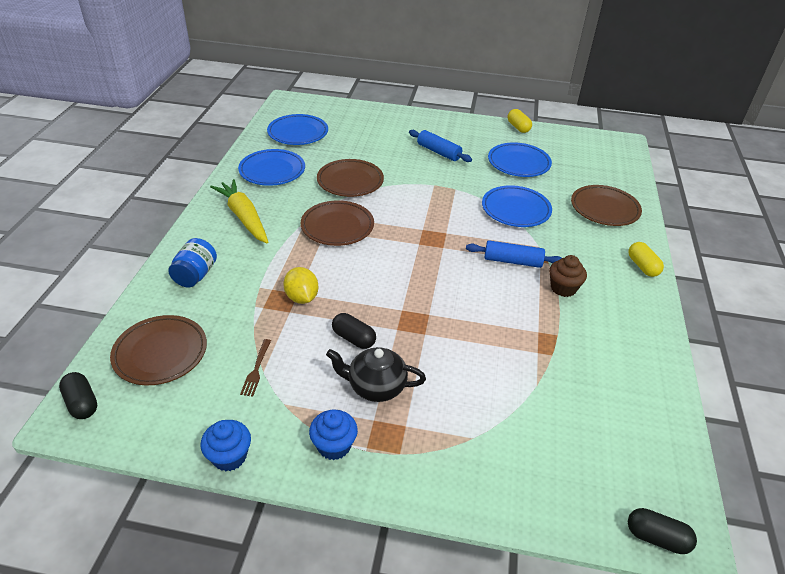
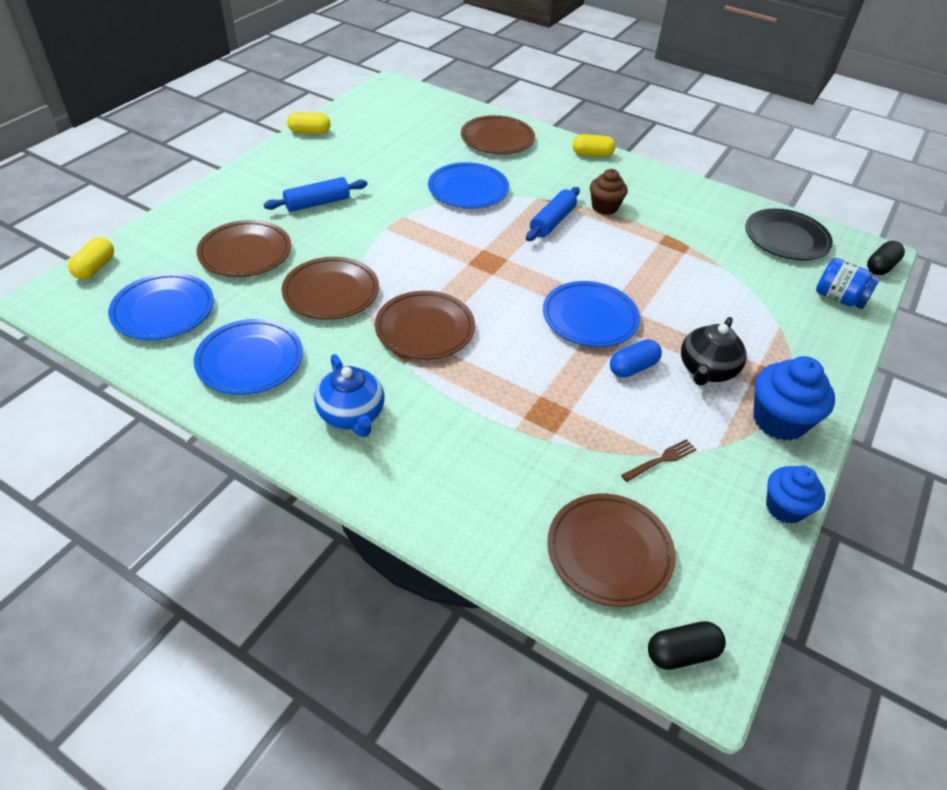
camera: 70 degrees left, 5 degrees up
blue jar [168,238,217,287] -> blue jar moved to [816,258,880,309]
yellow carrot [210,179,268,243] -> blue teapot [314,354,384,437]
brown fork [240,339,271,397] -> brown fork turned 60 degrees counterclockwise [621,439,697,482]
yellow lemon [283,267,318,304] -> none
blue cupcake [309,410,358,460] -> blue cupcake [753,356,835,441], size x1.51
black capsule [332,313,376,349] -> blue capsule [610,339,662,378]
blue plate [488,142,552,177] -> blue plate moved to [543,281,640,347]
none -> yellow capsule [68,237,114,280]
none -> brown plate [197,220,291,277]
none -> black plate [745,209,833,260]

